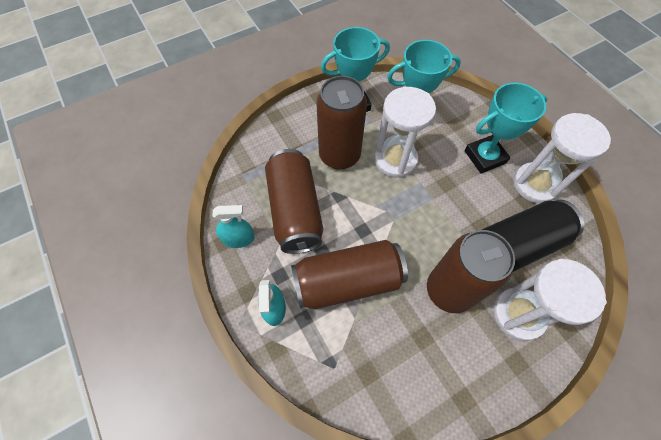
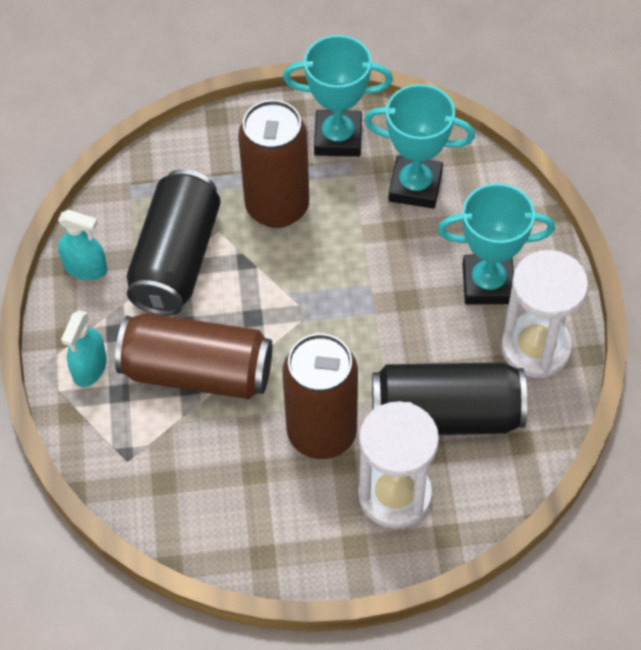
camera: 25 degrees right, 5 degrees down
brown can [265,149,323,254] -> black can [127,169,221,316]
white hourglass [374,87,436,178] -> none

